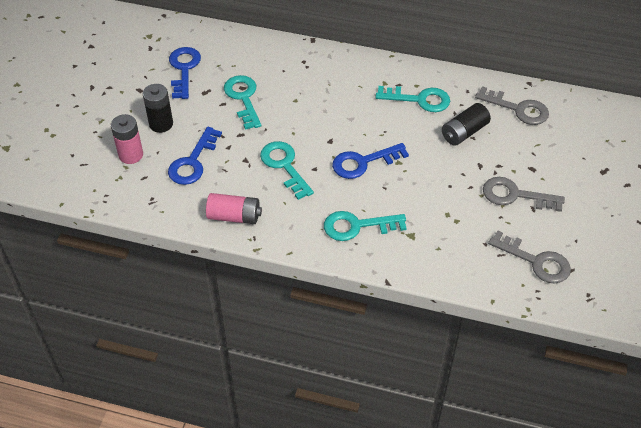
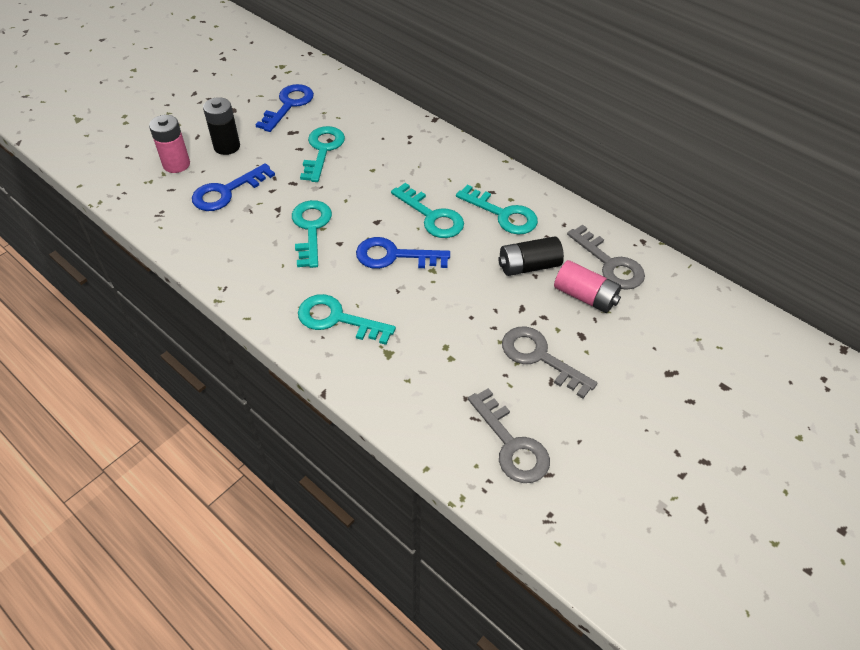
camera: 25 degrees right, 0 degrees up
pink battery [206,193,262,224] -> pink battery moved to [554,260,621,313]
none -> turquoise key [391,183,464,238]

